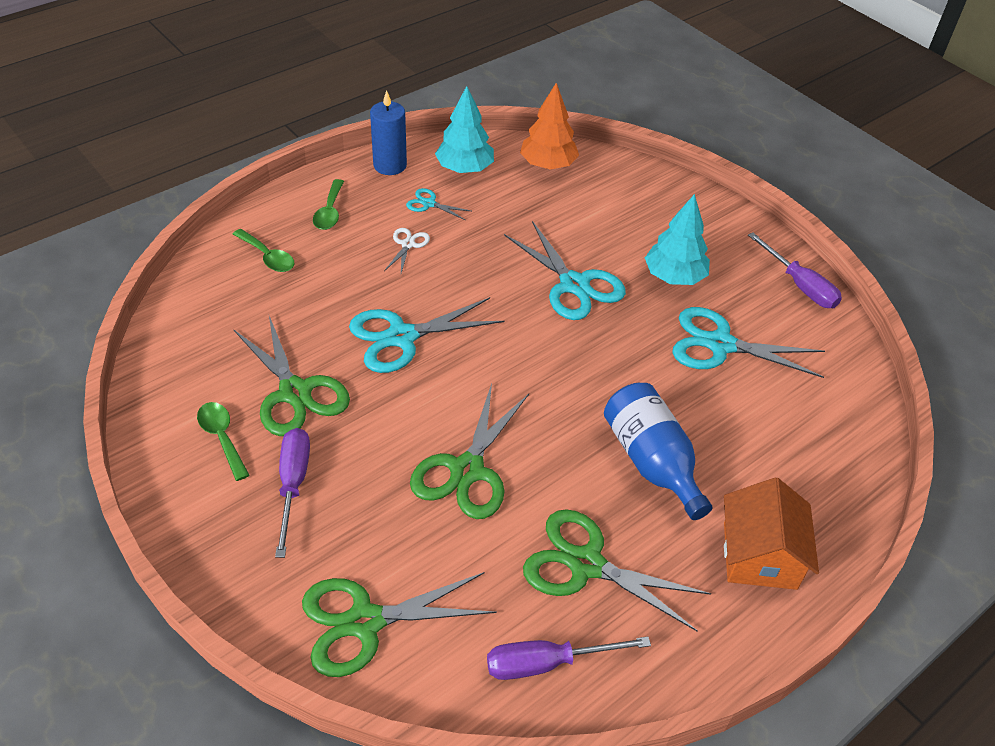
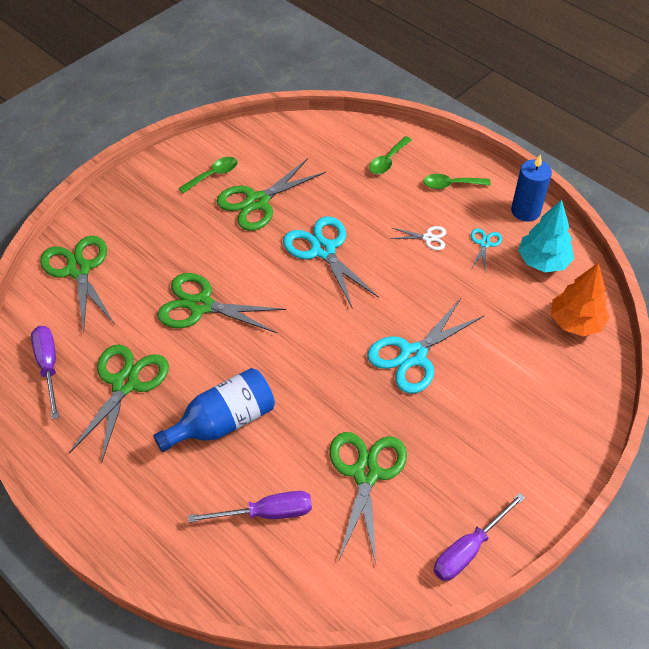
camera: 85 degrees right, 5 degrees up
purple screwdriver [275,428,310,558] -> purple screwdriver moved to [188,491,312,523]
turquoise tree [645,194,710,285] -> none
turquoise scissors [672,307,825,378] -> green scissors [329,432,407,564]
orange house [724,477,819,590] -> none

